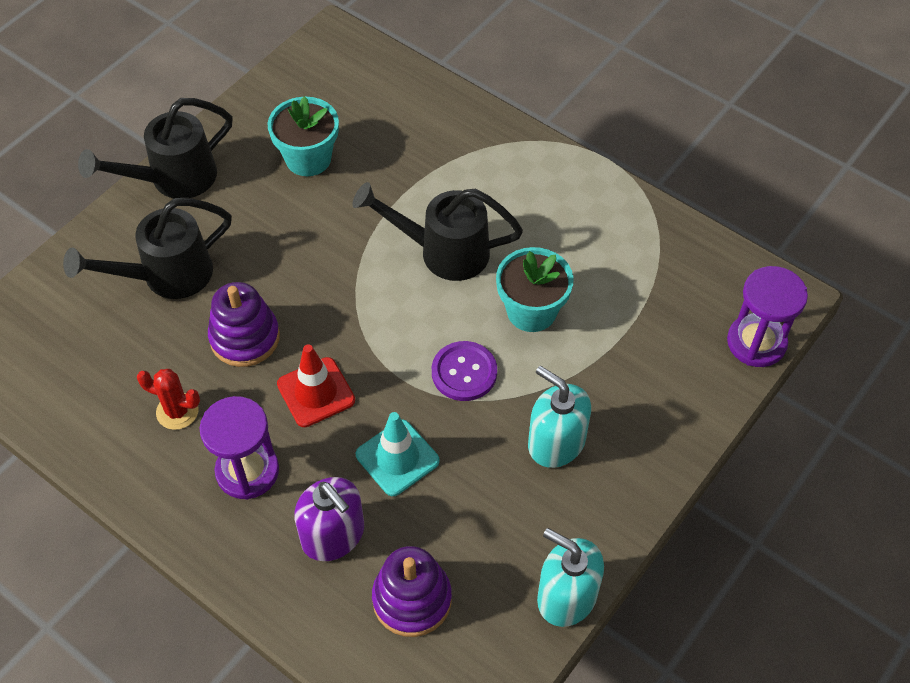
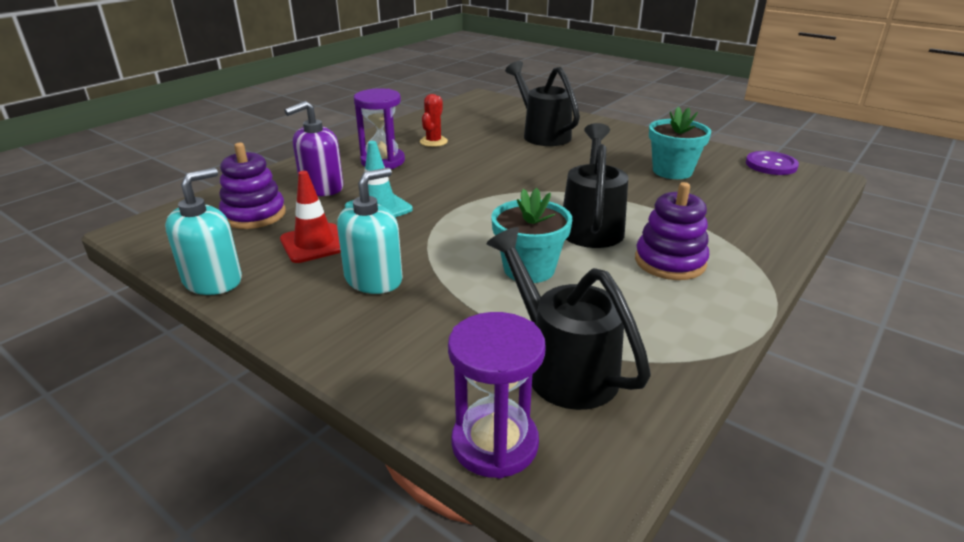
camera: 90 degrees right, 25 degrees down
black watering can [78,98,233,198] -> black watering can moved to [487,227,651,410]
purple stacking toy [208,282,280,367] -> purple stacking toy moved to [635,182,709,280]
red traffic cone [277,344,355,427] -> red traffic cone moved to [280,171,341,263]
purple button [432,341,497,401] -> purple button moved to [746,151,799,175]

